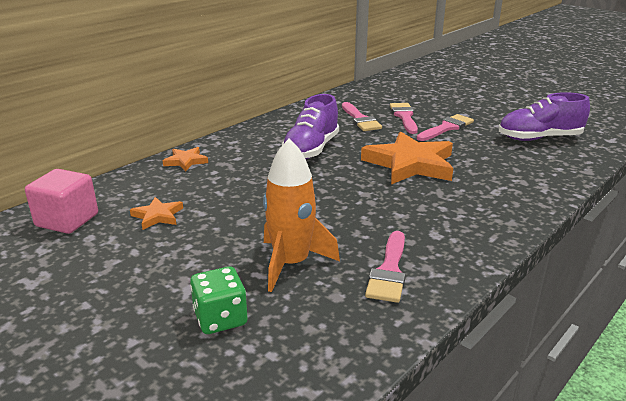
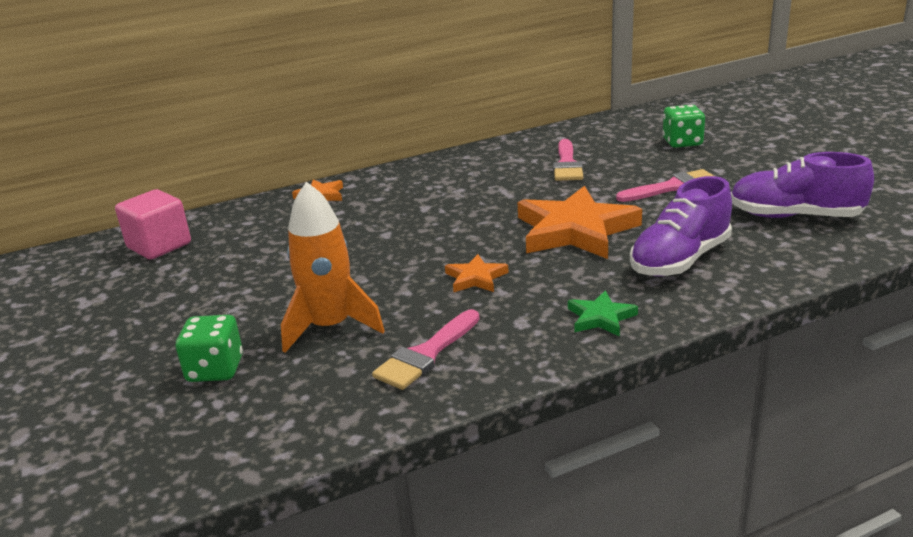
camera: 25 degrees right, 0 degrees up
orange star [130,197,183,230] -> orange star moved to [445,254,509,292]
purple shoe [282,94,339,159] -> purple shoe moved to [630,176,732,277]
pink brush [390,103,418,134] -> none
none -> green star [568,290,638,337]
none -> green dice [663,105,705,148]

